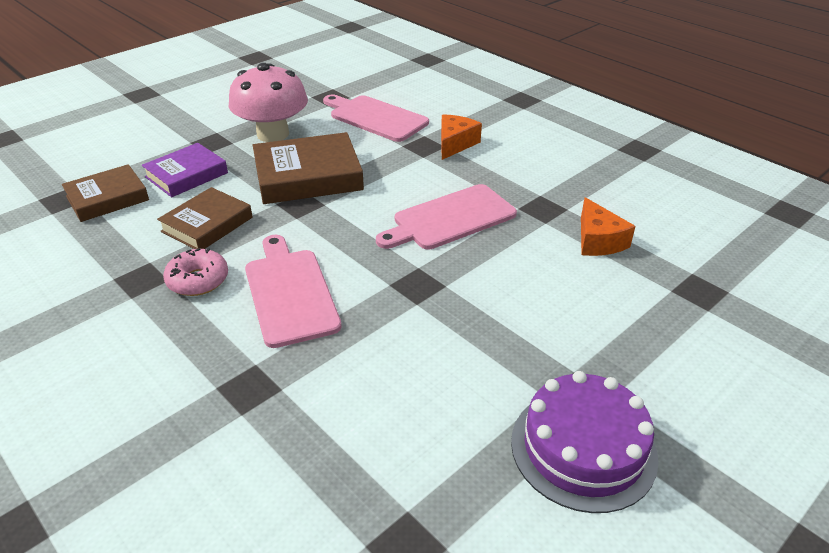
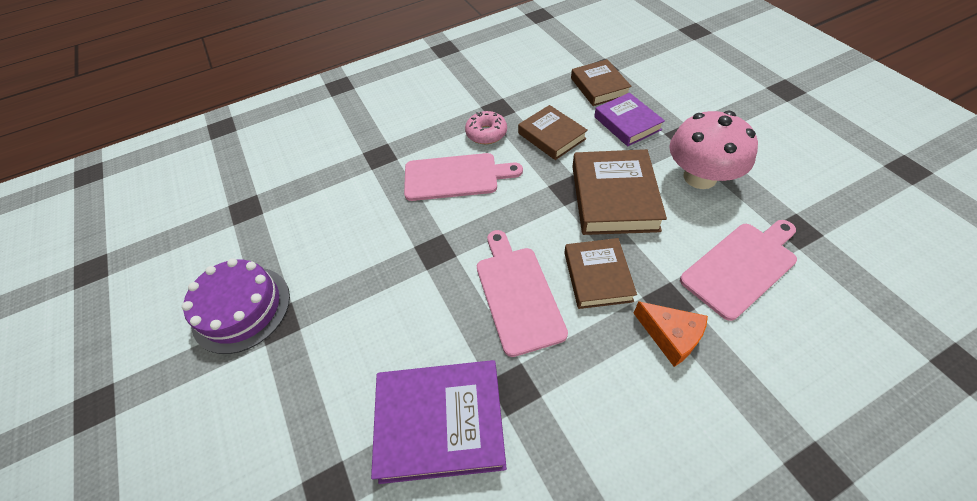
camera: 110 degrees right, 15 degrees up
orange cheese [581,197,635,256] -> purple book [371,360,507,484]
none -> brown book [564,238,637,309]

